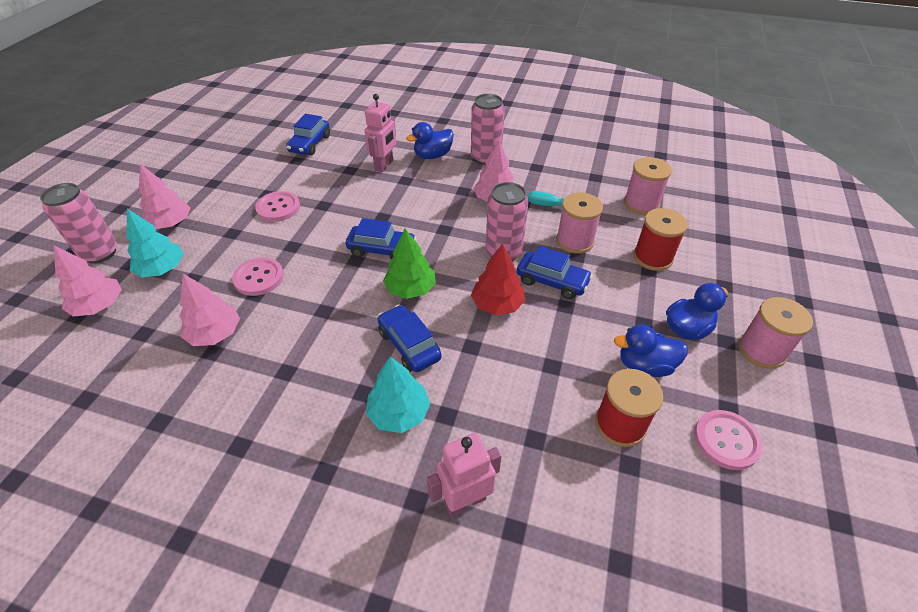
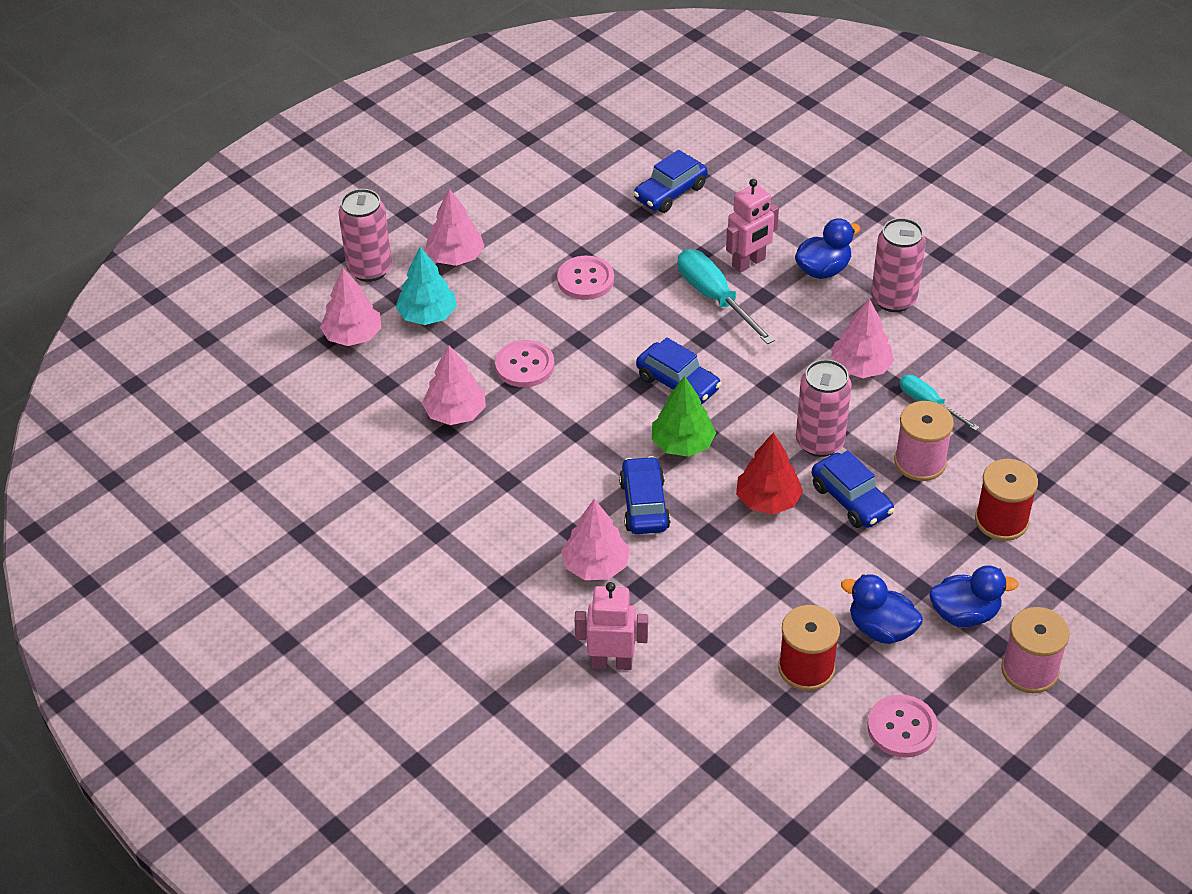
camera: 30 degrees right, 0 degrees up
turquoise tree [366,357,430,433] -> pink tree [561,499,630,580]
blue duck [406,122,454,159] -> blue duck turned 150 degrees clockwise [795,218,861,279]
pink spool [624,157,672,215] -> none
none -> turquoise screwdriver [678,249,775,344]

